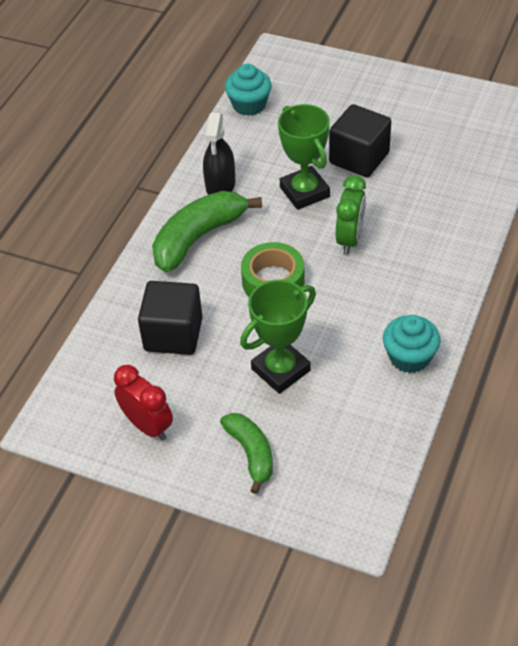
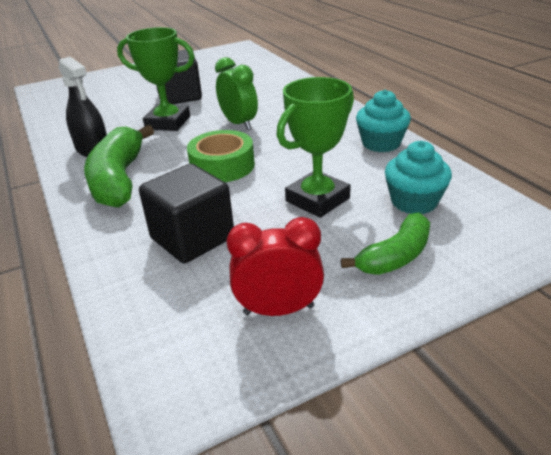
camera: 50 degrees left, 15 degrees down
green banana [220,413,273,494] -> green banana turned 120 degrees clockwise [341,212,430,275]
turquoise cupcake [225,64,271,116] -> turquoise cupcake moved to [385,141,452,214]
green trophy [240,280,316,394] -> green trophy turned 45 degrees clockwise [276,77,354,218]

